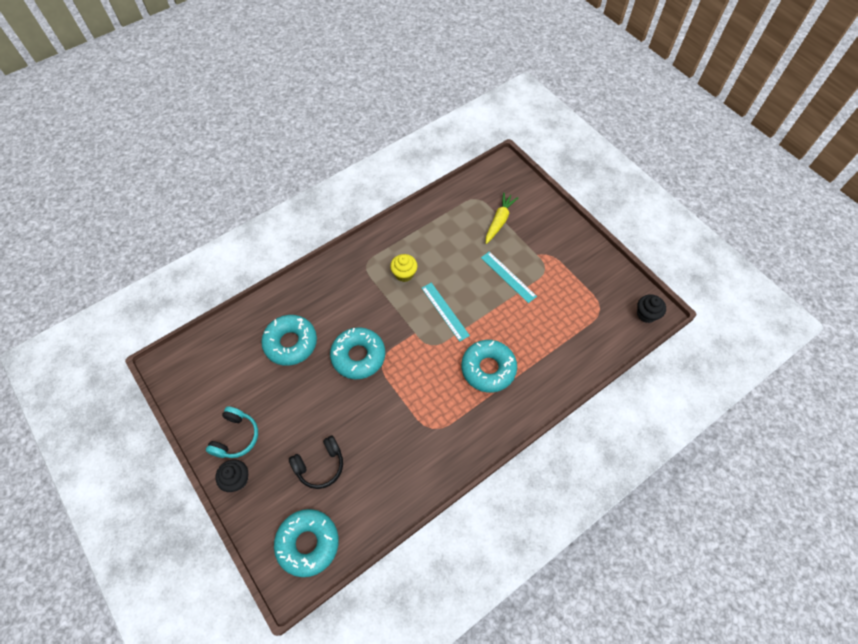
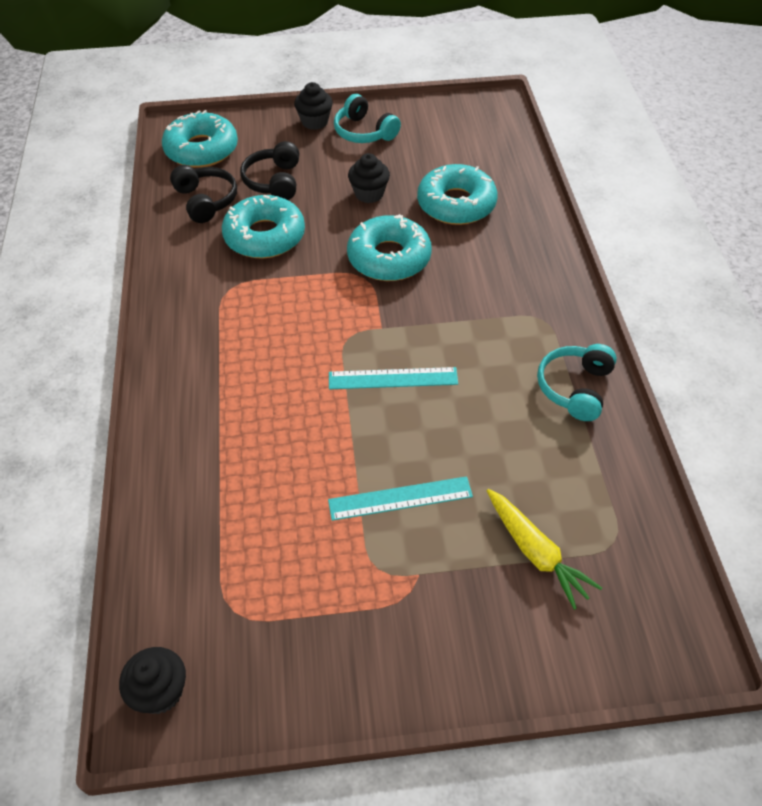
camera: 120 degrees right, 10 degrees down
yellow cupcake [390,254,417,282] -> none
turquoise donut [461,340,517,393] -> turquoise donut moved to [222,195,305,258]
none -> black headphones [170,165,237,223]
none -> black cupcake [348,153,390,203]
none -> turquoise headphones [537,344,617,421]

